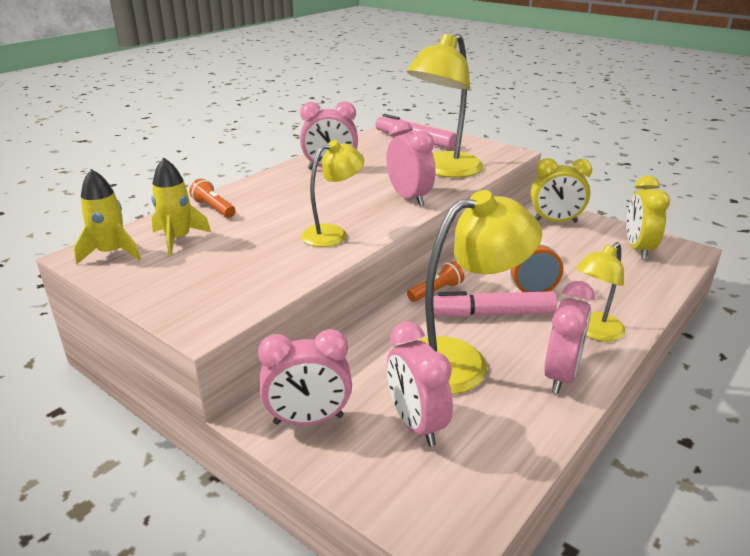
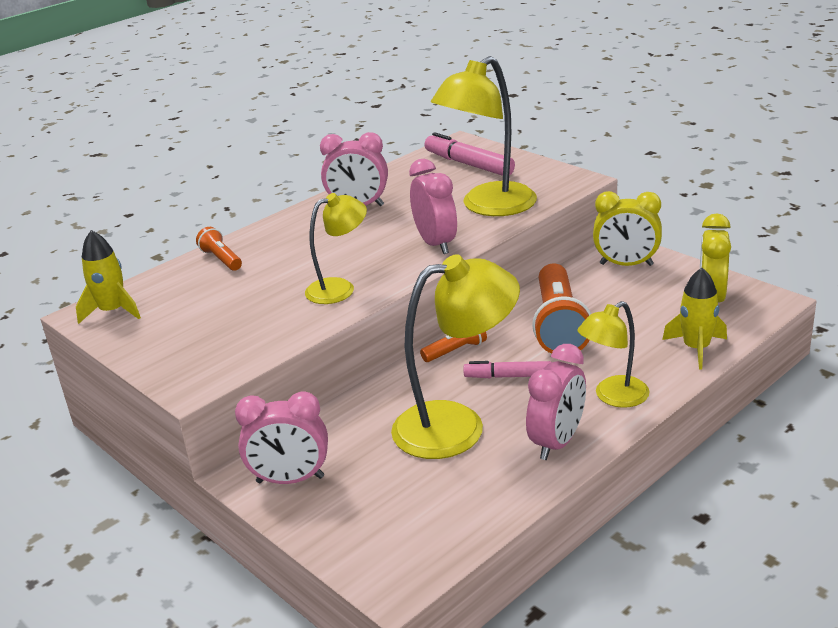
camera: 10 degrees right, 0 degrees up
yellow rocket [151,158,211,256] -> yellow rocket moved to [662,268,727,370]
pink clock [387,322,453,446] -> none
pink marker [433,291,557,317] -> pink marker [463,361,551,378], size x0.64

